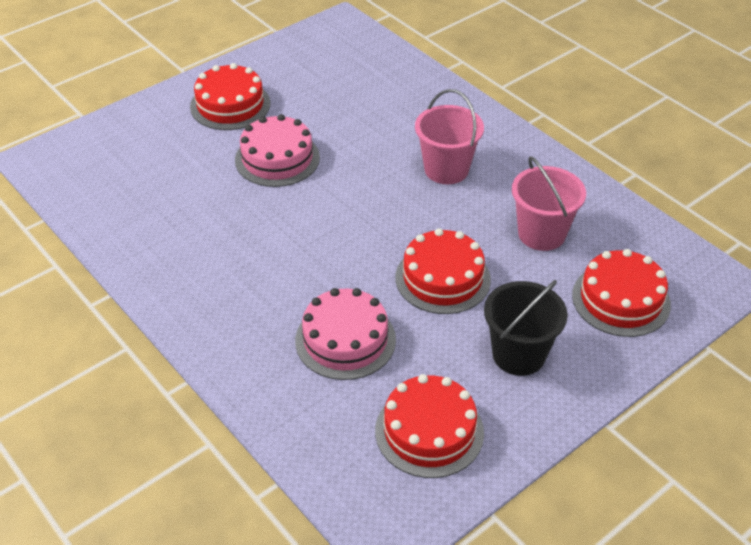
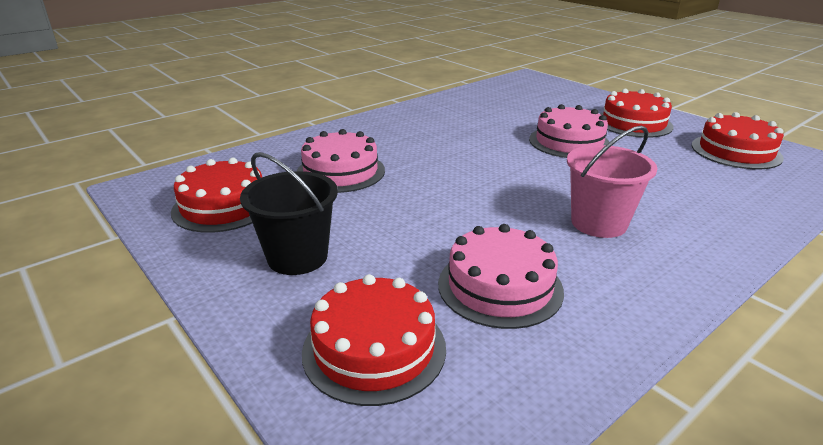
camera: 90 degrees right, 15 degrees down
red cake [395,228,491,314] -> red cake moved to [692,112,784,169]
pink bucket [512,156,586,251] -> pink cake [438,224,564,329]

